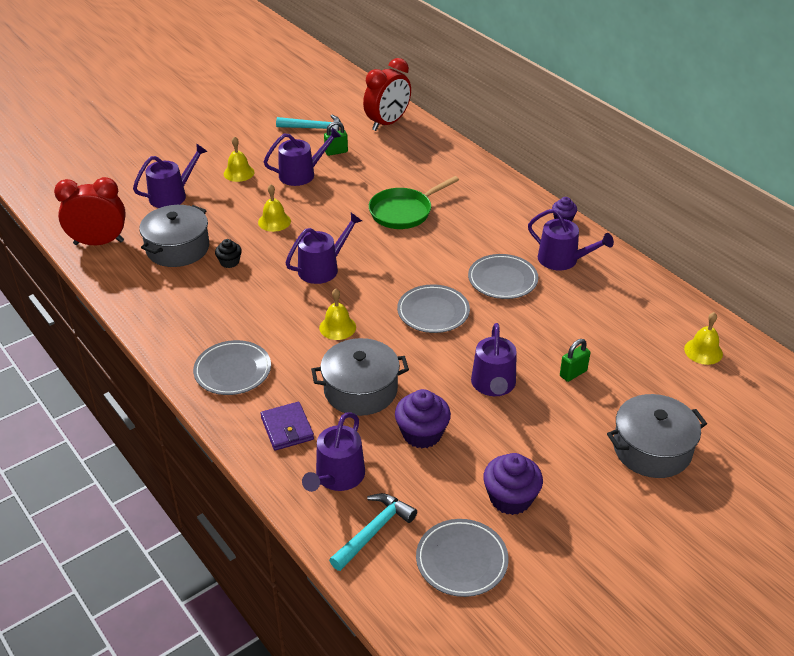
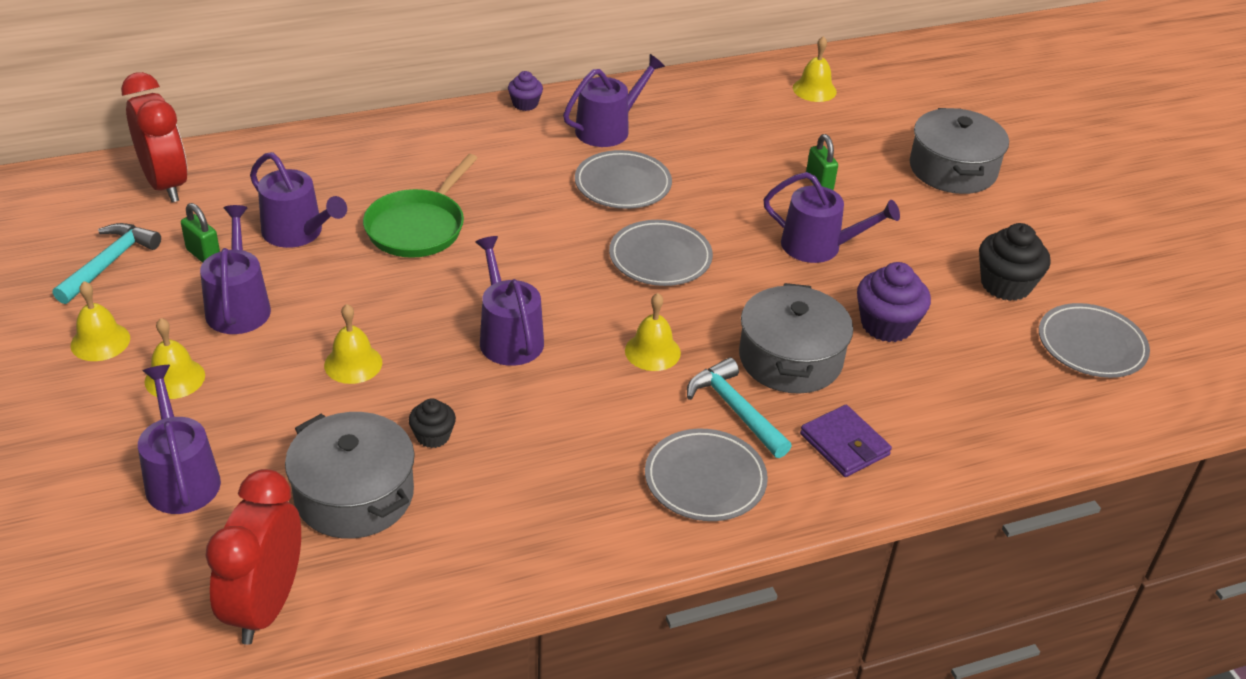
camera: 75 degrees left, 0 degrees up
purple wallet [260,402,314,451] -> purple wallet turned 60 degrees clockwise [800,405,892,477]
purple watering can [302,412,365,492] -> purple watering can moved to [250,152,347,248]
green padlock [324,121,348,156] -> green padlock turned 45 degrees counterclockwise [181,203,220,263]
turquoise hammer [329,493,417,571] -> turquoise hammer moved to [687,357,792,458]
green pan [369,176,459,229] -> green pan turned 45 degrees clockwise [363,154,478,258]
purple cupcake [483,453,543,515] -> black cupcake [979,223,1051,301]
none -> yellow bell [70,281,130,361]

